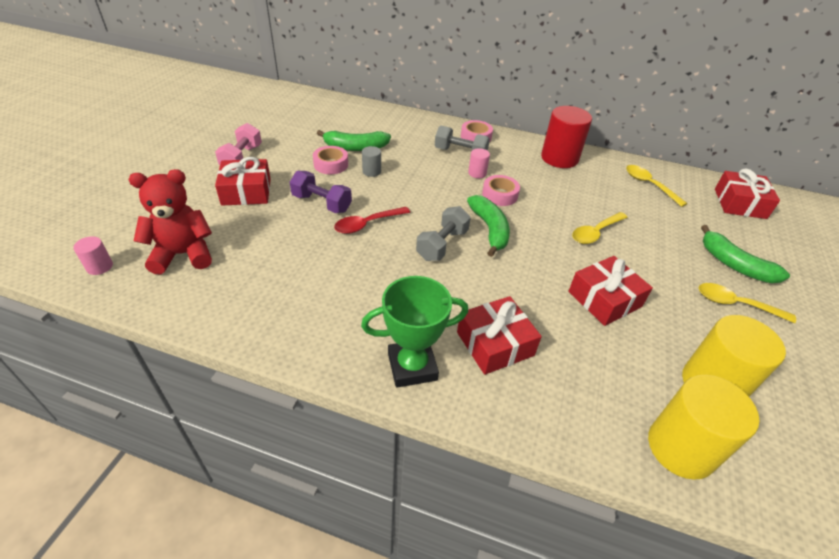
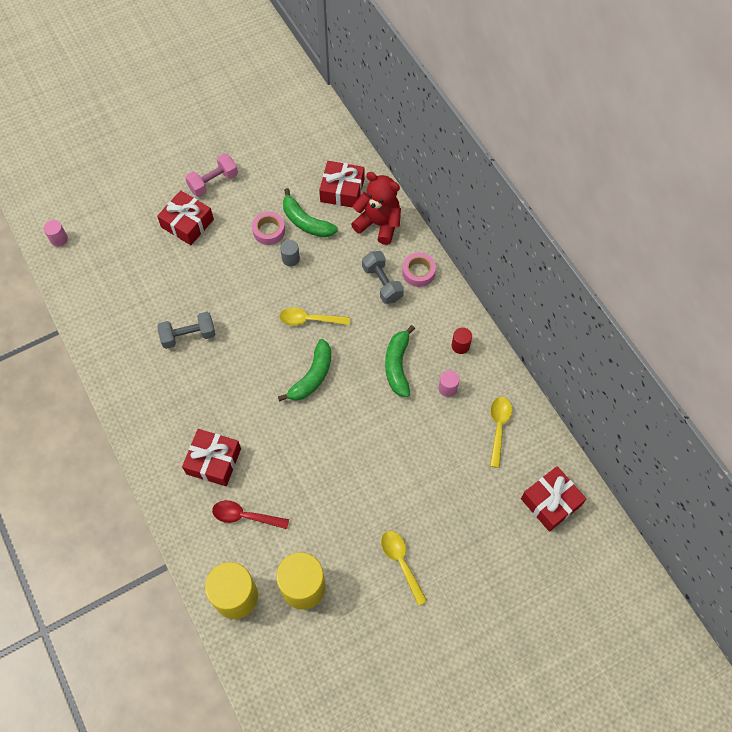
camera: 45 degrees right, 20 degrees up
red teddy bear [129,169,212,274] -> red teddy bear moved to [351,172,401,245]
purple dumbbell [290,171,352,213] -> none
red spoon [334,207,410,234] -> red spoon moved to [212,500,289,529]
green trophy [361,276,468,388] -> none
grey dumbbell [416,206,471,261] -> grey dumbbell moved to [157,312,215,349]
pink cylinder [468,148,490,178] -> pink cylinder moved to [438,370,459,397]
pink tape [482,175,520,206] -> none
red cylinder [541,106,592,168] -> red cylinder [452,327,472,354], size x0.47
red gift [568,256,653,326] -> red gift moved to [319,161,364,208]
yellow spoon [572,212,628,244] -> yellow spoon moved to [279,307,350,326]
green banana [701,225,790,283] -> green banana moved to [385,325,415,397]

